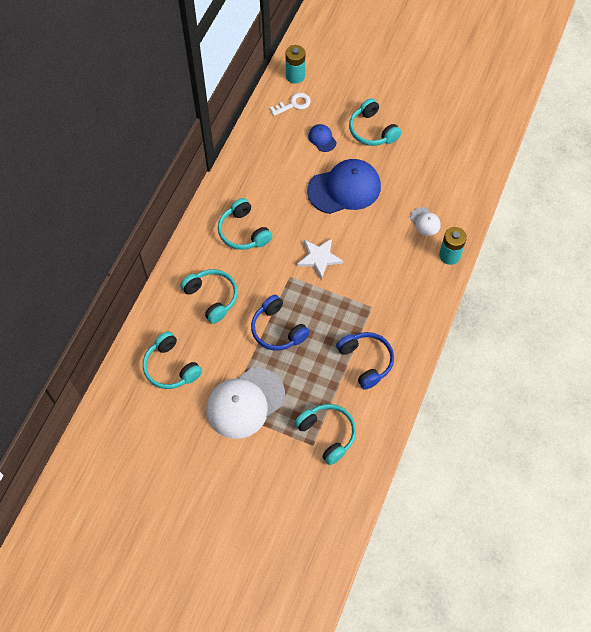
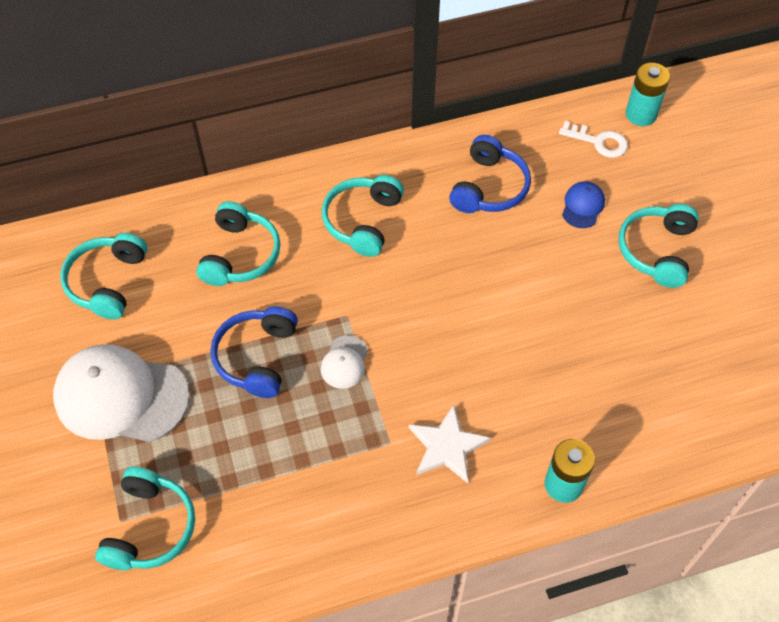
camera: 50 degrees right, 5 degrees down
white star [297,238,343,279] -> white star moved to [409,405,491,483]
blue cap [307,159,381,214] -> none
blue headphones [336,332,394,390] -> blue headphones moved to [449,135,531,213]
white cap [410,207,441,236] -> white cap moved to [321,335,368,389]

